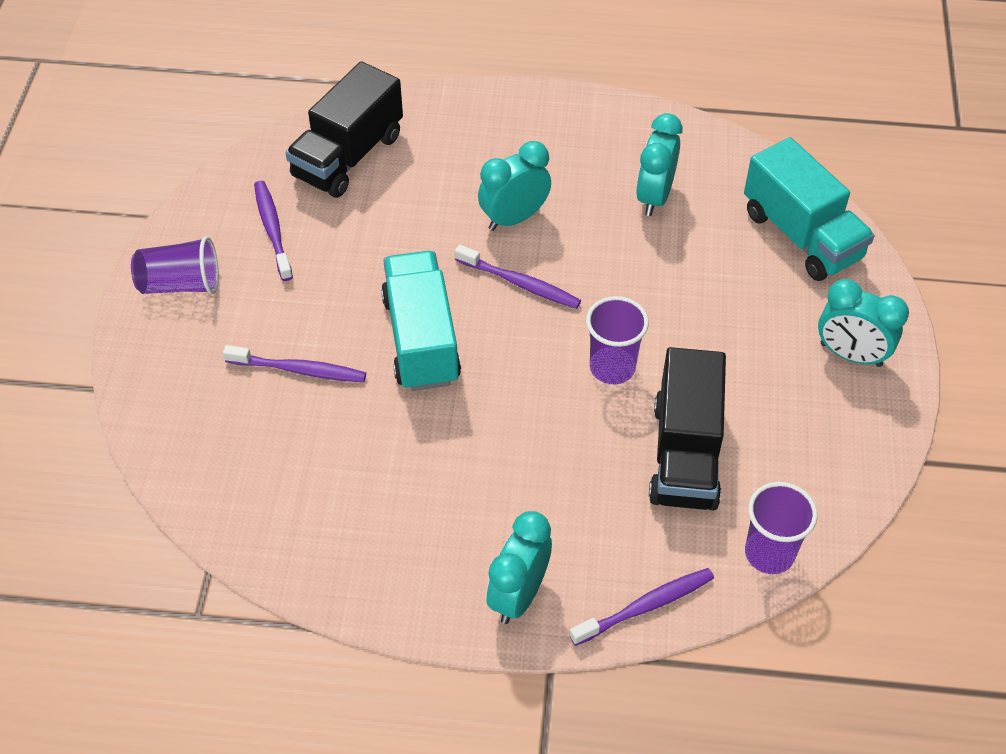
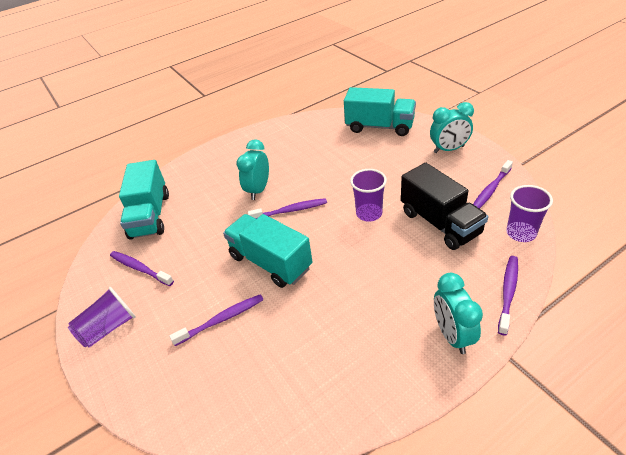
camera: 35 degrees left, 10 degrees down
black truck [286,61,403,198] -> turquoise truck [119,160,169,240]
turquoise clock [636,113,682,216] -> none
none -> purple toothbrush [473,160,513,209]

